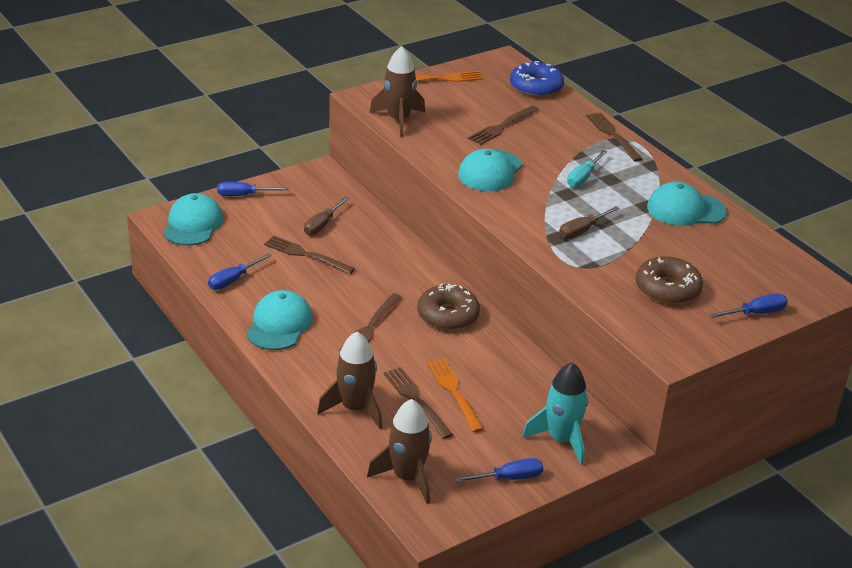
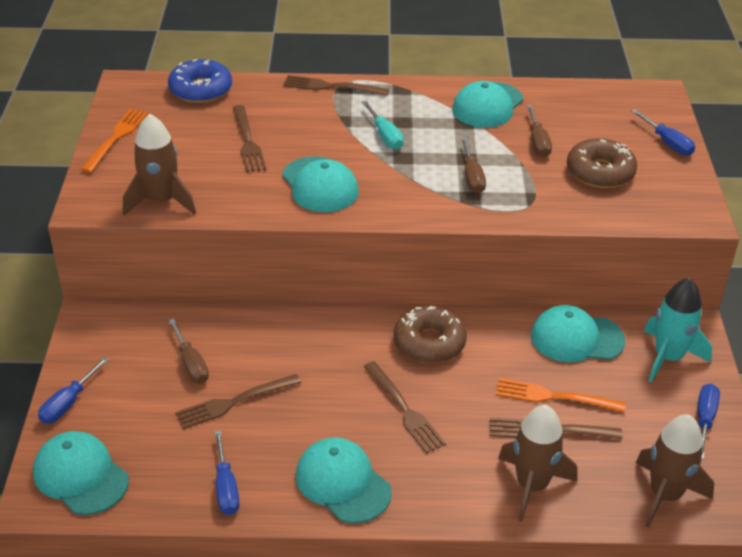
camera: 55 degrees left, 5 degrees up
blue screwdriver [710,294,788,318] -> blue screwdriver turned 135 degrees clockwise [632,109,695,156]
none -> brown screwdriver [527,105,552,157]
none -> turquoise cap [531,305,625,362]

